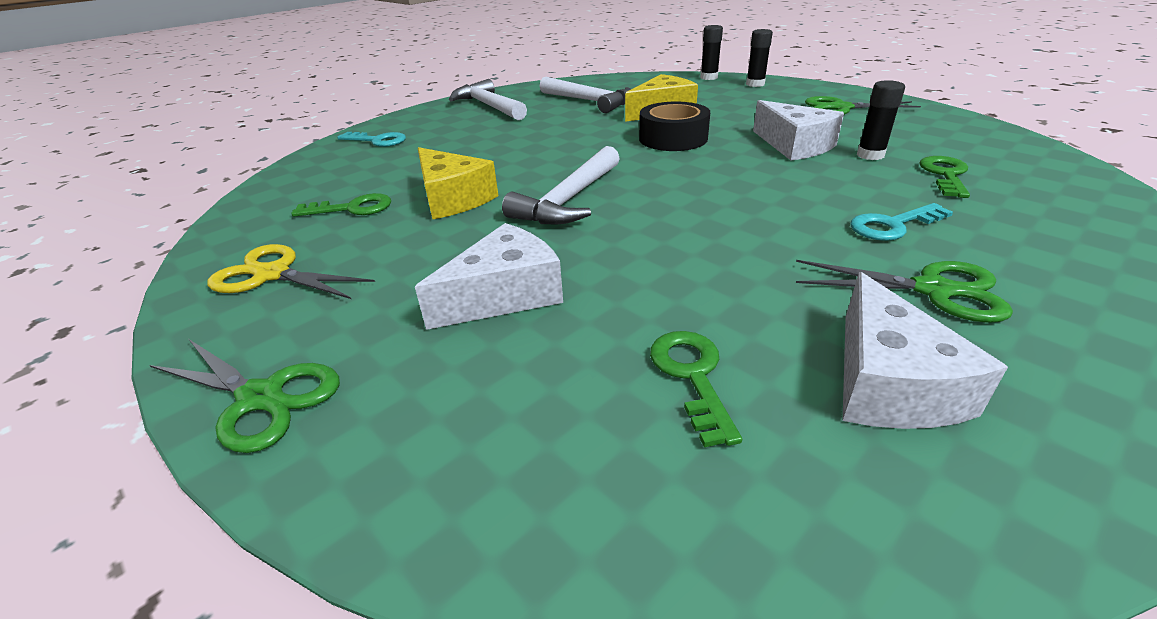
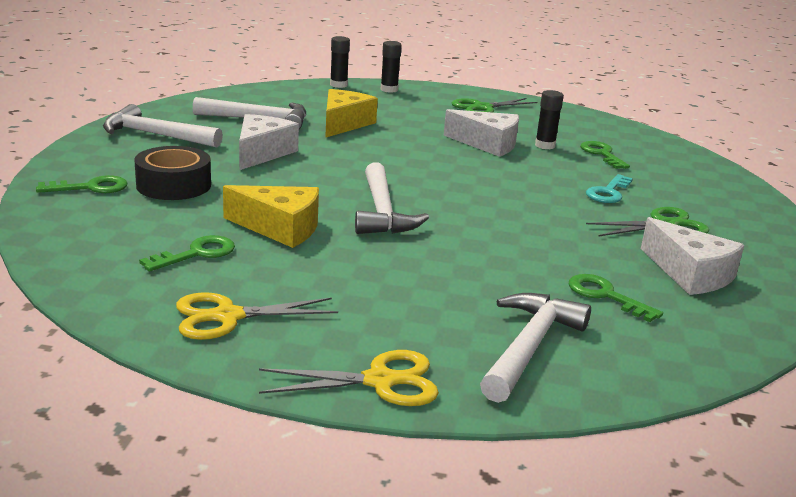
camera: 40 degrees left, 10 degrees down
green scissors [149,339,340,453] -> yellow scissors [259,350,439,406]
turquoise key [337,132,406,147] -> green key [36,175,127,193]
white cheese [415,223,563,330] -> white cheese moved to [239,114,299,170]
black tape [639,102,710,151] -> black tape moved to [134,146,211,200]
none -> white hammer [480,293,591,403]

